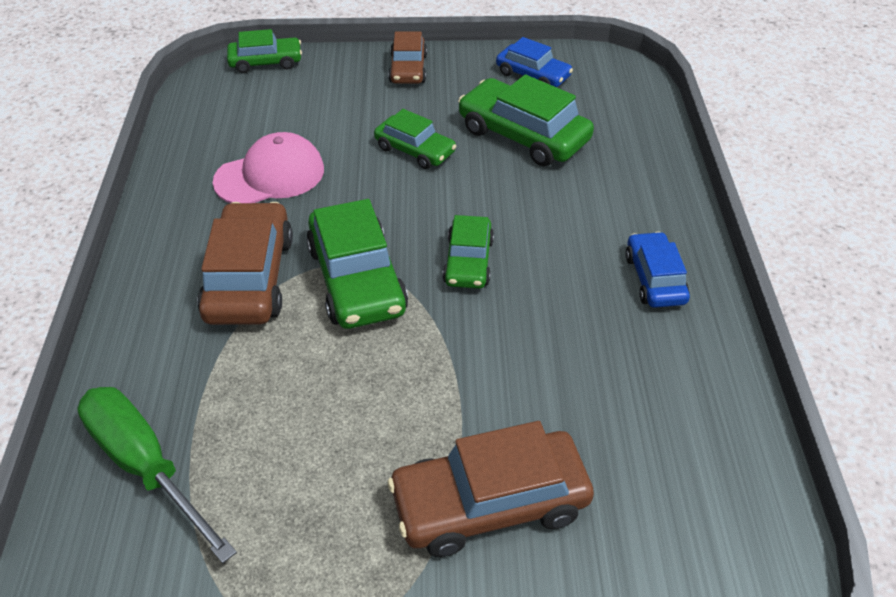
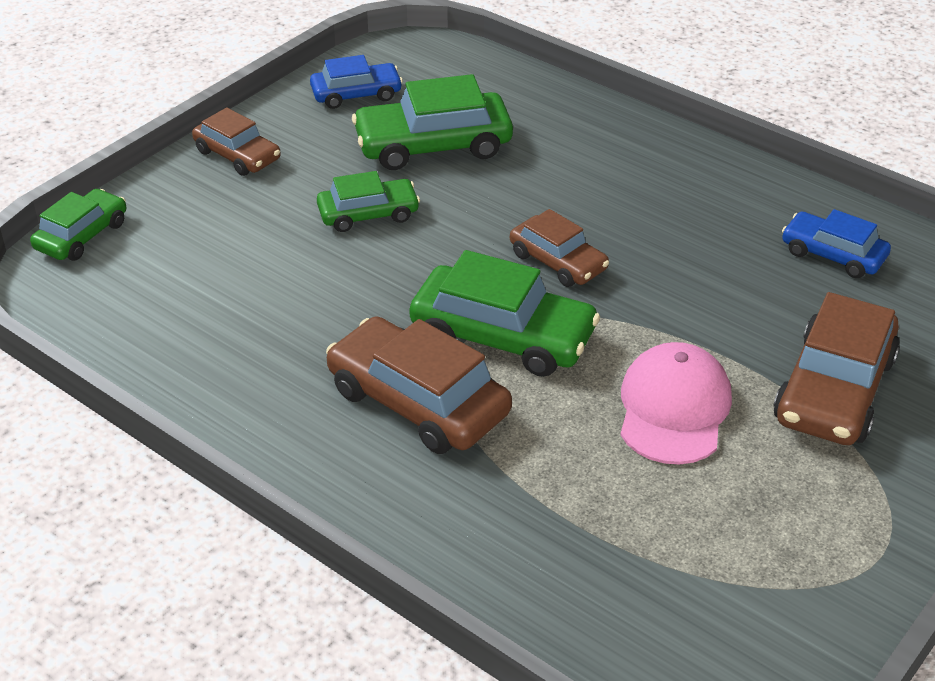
camera: 50 degrees left, 5 degrees down
green screwdriver [78,387,237,563] -> none
pink cap [213,132,324,203] -> pink cap moved to [621,342,732,464]
green car [442,215,494,289] -> brown car [510,209,609,287]
blue car [625,232,690,308] -> blue car moved to [782,209,891,278]

